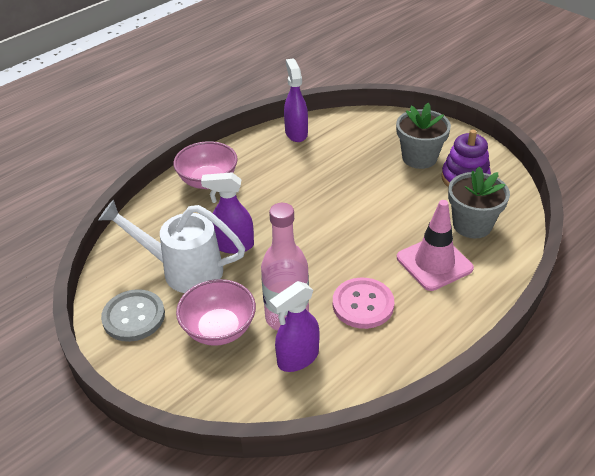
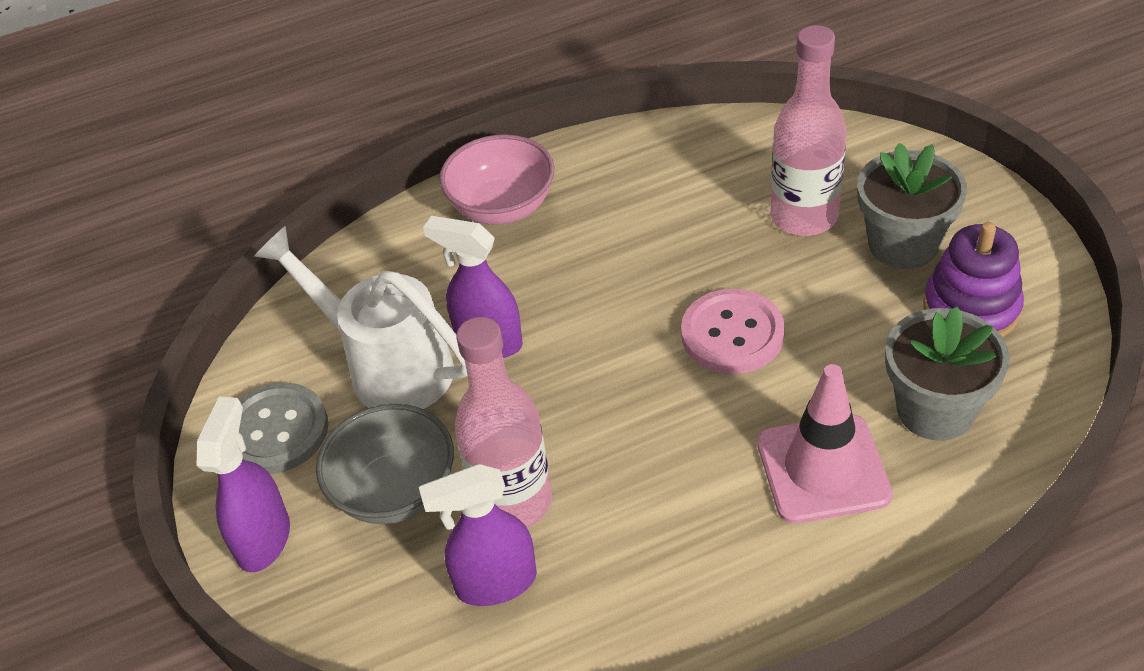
camera: 25 degrees right, 5 degrees up
pink bowl [176,279,256,346] -> grey bowl [316,404,454,524]
purple spray bottle [284,58,308,142] -> purple spray bottle moved to [196,397,290,572]
pink button [333,278,394,329] -> pink button moved to [681,289,785,374]
none -> pink bottle [771,25,846,236]

